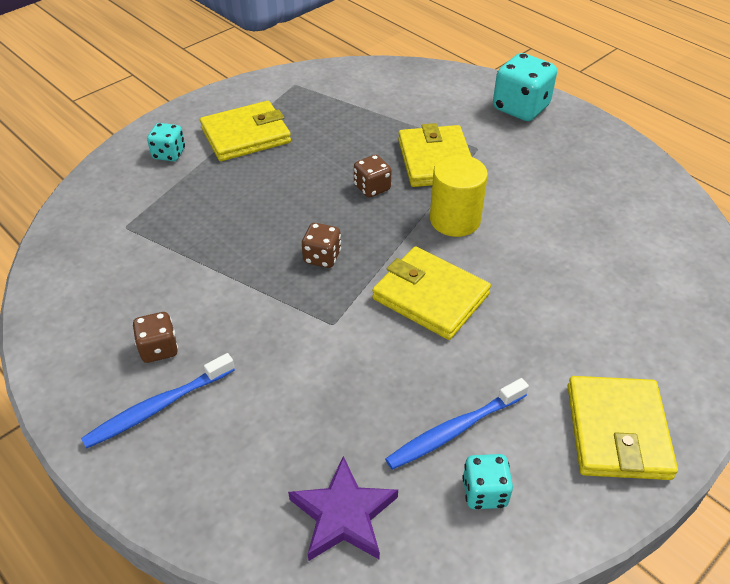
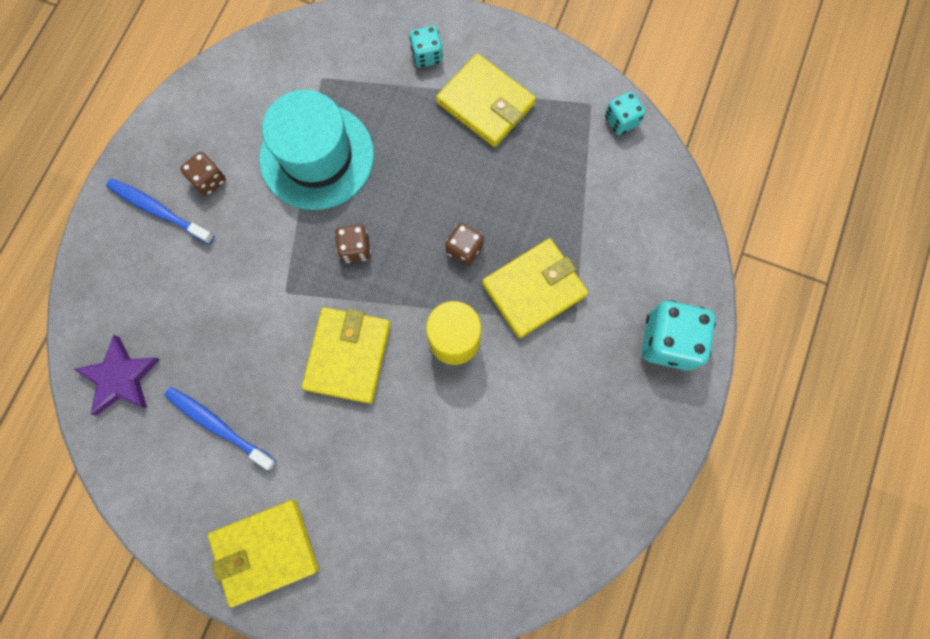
camera: 65 degrees right, 30 degrees up
turquoise dice [462,454,513,509] -> turquoise dice moved to [605,91,646,135]
none -> turquoise hat [259,90,374,210]

